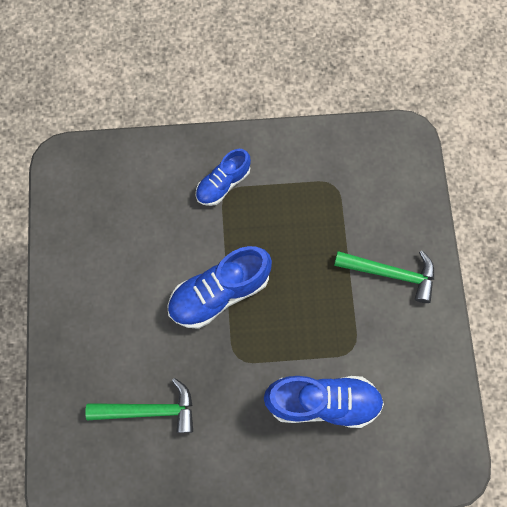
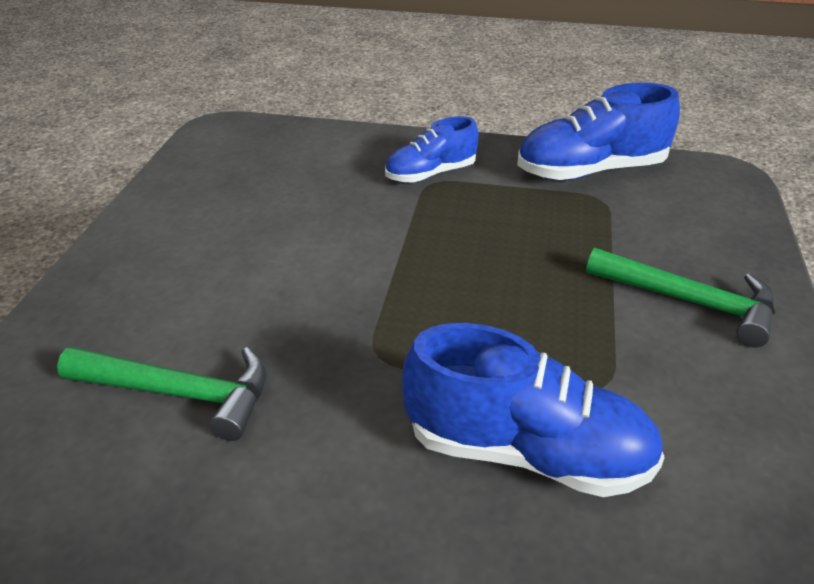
camera: 15 degrees right, 35 degrees down
blue shoe [167,246,272,329] -> blue shoe moved to [517,83,680,180]

